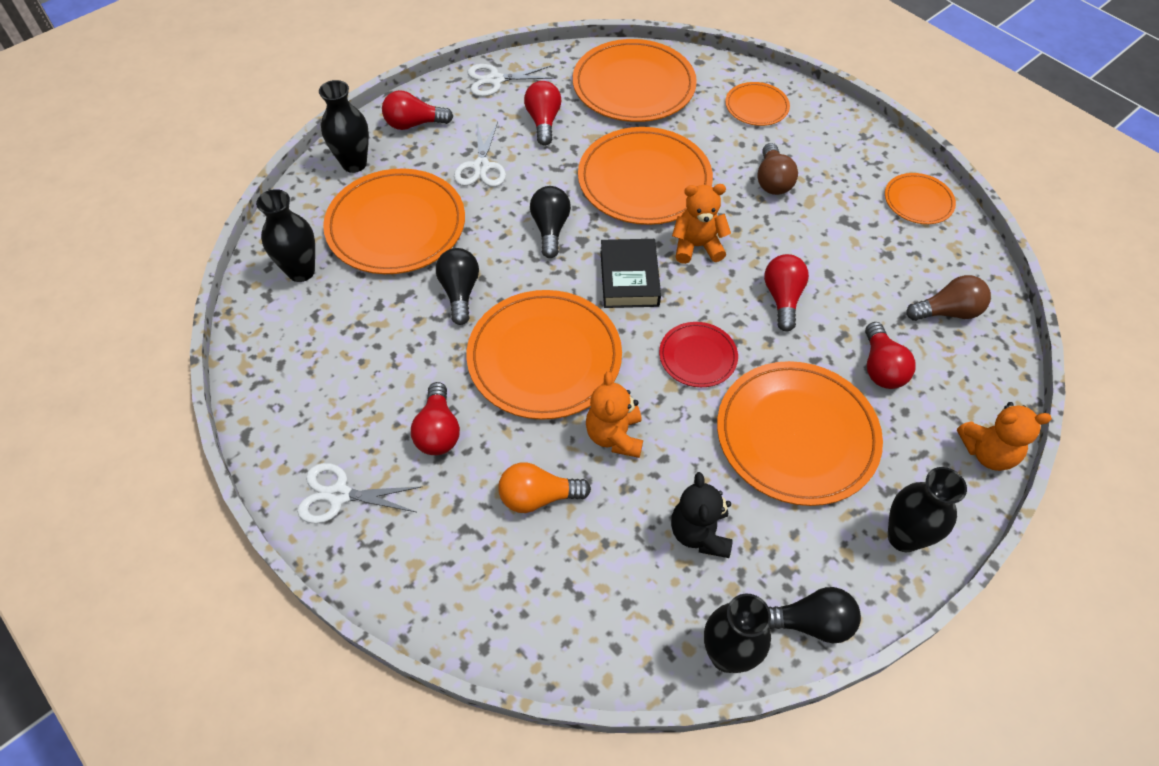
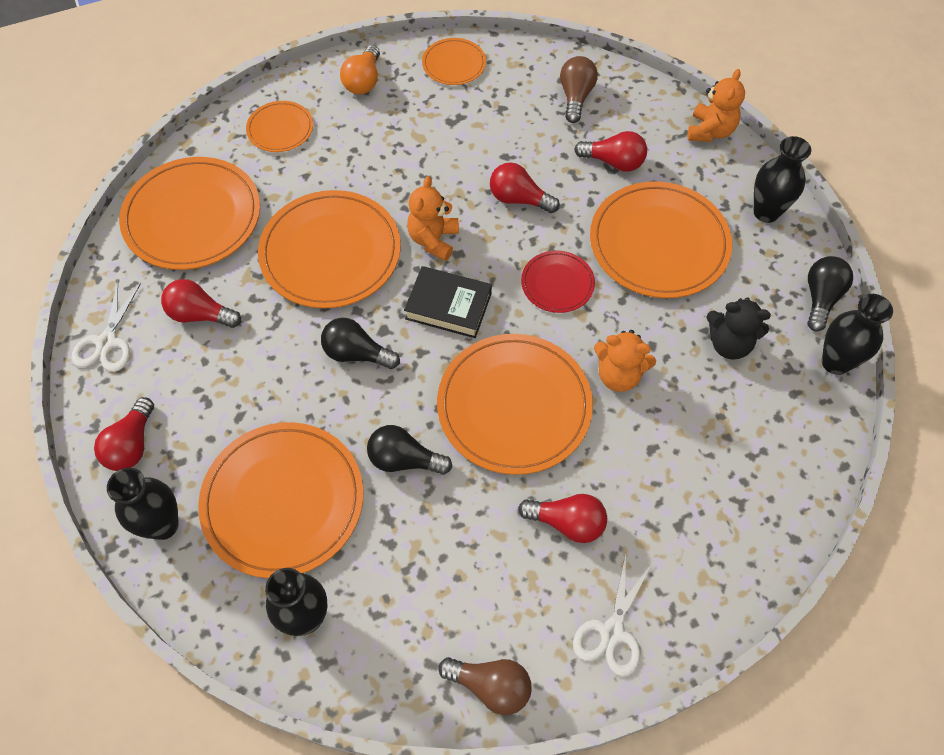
camera: 70 degrees left, 5 degrees up
white scissors [454,122,506,187] -> none
orange light bulb [498,462,591,513] -> orange light bulb moved to [340,45,380,94]
brown light bulb [757,143,798,195] -> brown light bulb moved to [438,657,532,715]

